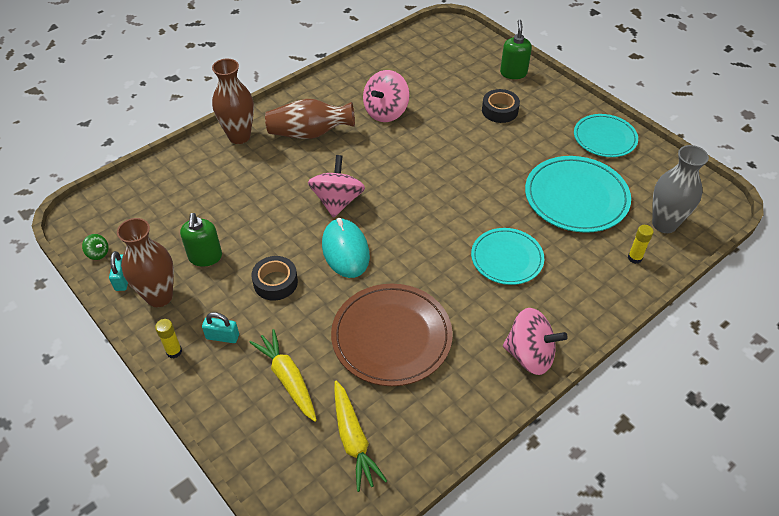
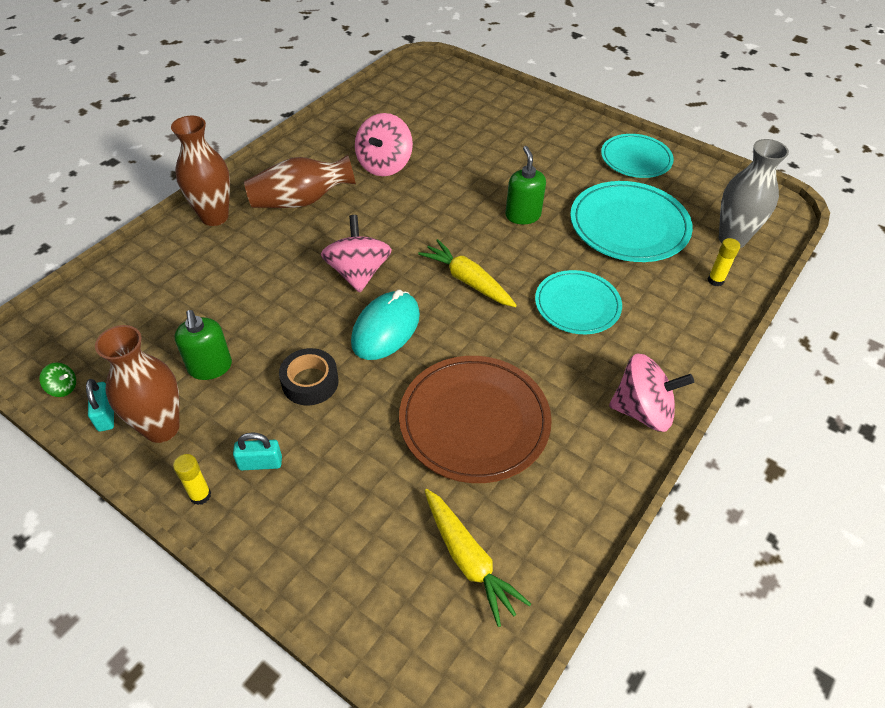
camera: 15 degrees left, 0 degrees up
yellow carrot [249,329,317,422] -> yellow carrot moved to [418,239,517,307]
turquoise mouse [322,218,370,278] -> turquoise mouse turned 60 degrees clockwise [351,290,420,360]
black tape [482,89,520,123] -> none
green soap dispenser [500,20,532,79] -> green soap dispenser moved to [505,146,546,224]

